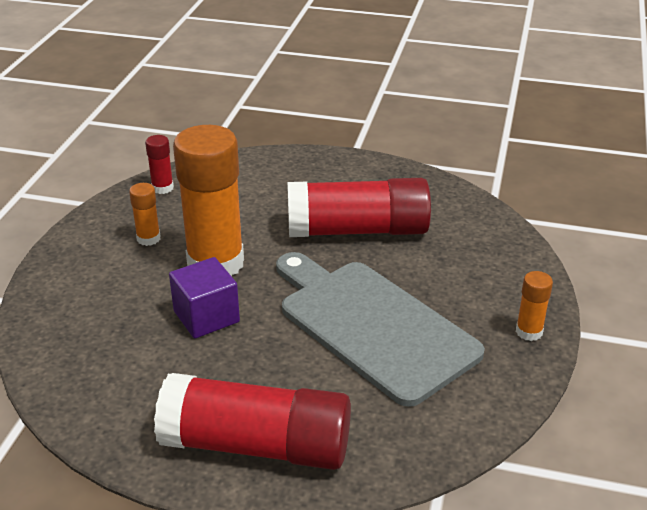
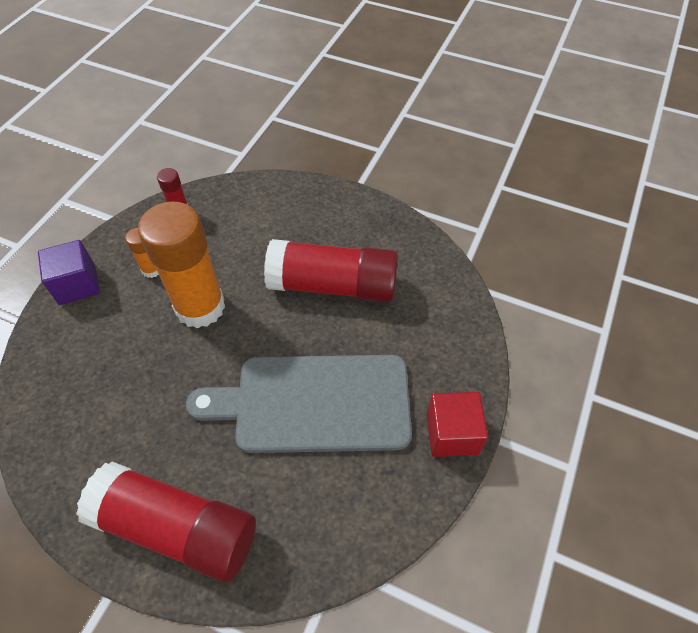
camera: 10 degrees right, 20 degrees up
purple cube [169,257,240,338] -> purple cube moved to [38,240,100,305]
grey cutting board [276,252,485,407] -> grey cutting board turned 60 degrees counterclockwise [186,355,412,453]
orange glue stick [516,271,553,341] -> red cube [426,392,488,457]

